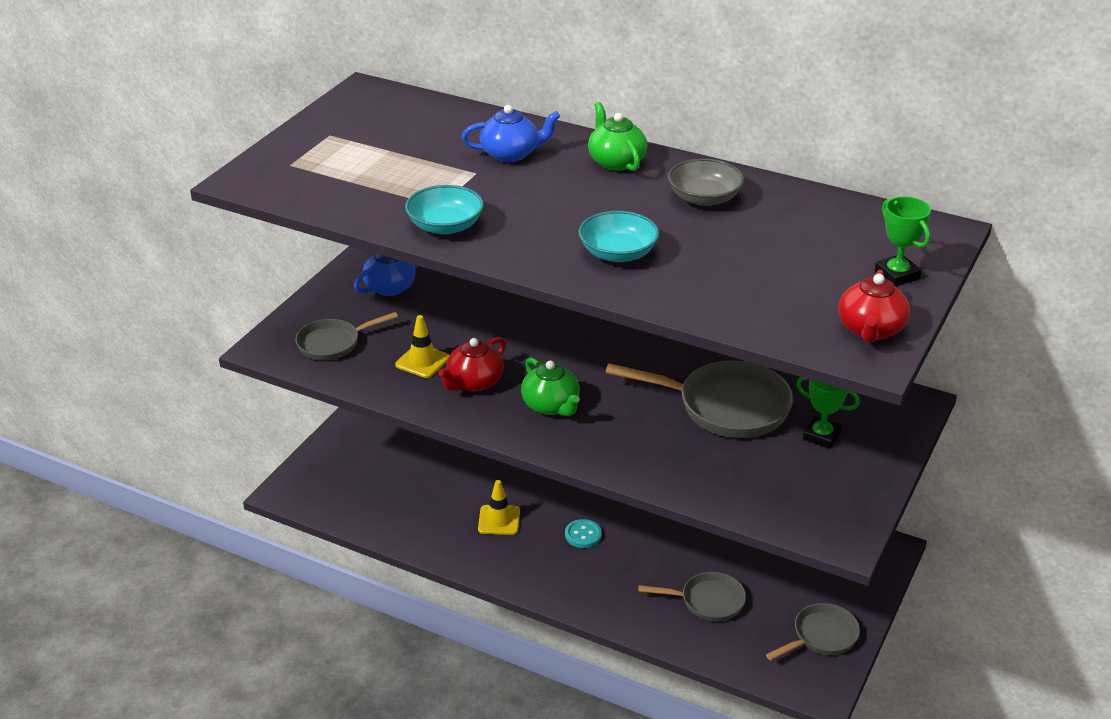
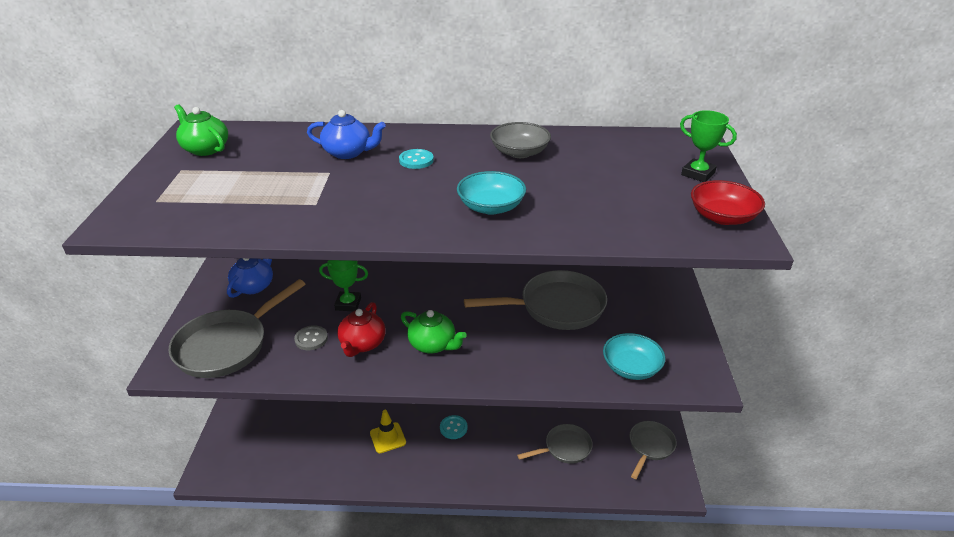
camera: 25 degrees left, 0 degrees up
grey pan [295,312,398,360] -> grey pan [168,279,306,378], size x1.68
yellow traffic cone [395,315,450,378] -> grey button [294,325,328,350]
turquoise bowl [405,185,484,235] -> turquoise bowl moved to [603,333,666,380]
blue teapot [461,105,560,162] -> blue teapot turned 45 degrees clockwise [307,110,386,159]
green teapot [588,102,647,171] -> green teapot moved to [174,104,228,156]
green trophy [796,377,860,449] -> green trophy moved to [319,260,368,311]
red teapot [839,270,910,343] -> red bowl [691,180,765,225]
none -> turquoise button [399,149,434,169]

